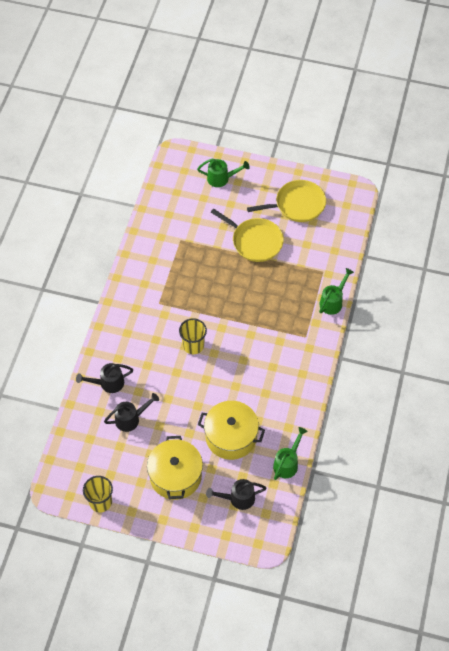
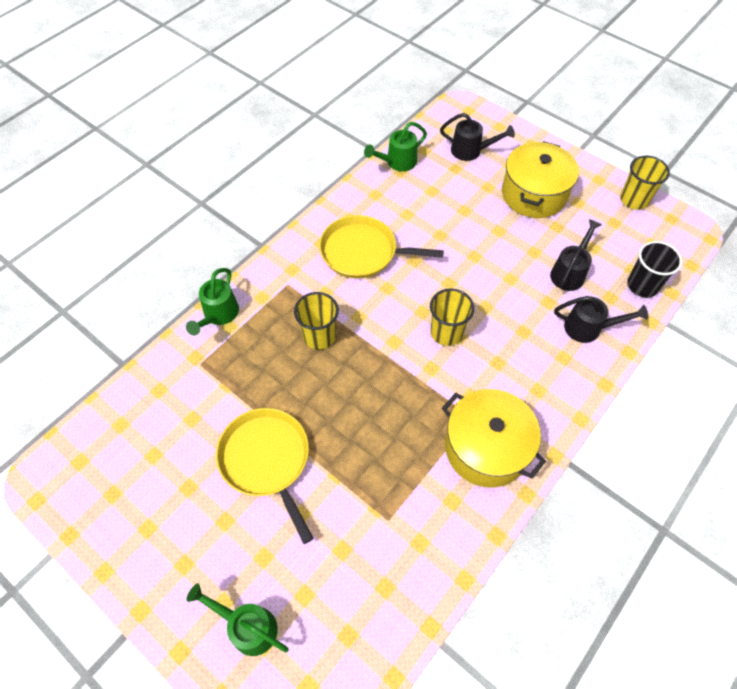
camera: 155 degrees left, 0 degrees up
black watering can [104,393,159,432] -> black watering can turned 120 degrees clockwise [550,219,602,291]
yellow pot [198,401,265,460] -> yellow pot moved to [442,389,546,488]
yellow pan [247,180,326,222] -> yellow pan moved to [319,215,444,278]
green watering can [319,268,354,315] -> green watering can turned 45 degrees counterclockwise [186,268,239,335]
none -> yellow cup [294,292,339,349]
none -> black cup [627,241,682,297]

